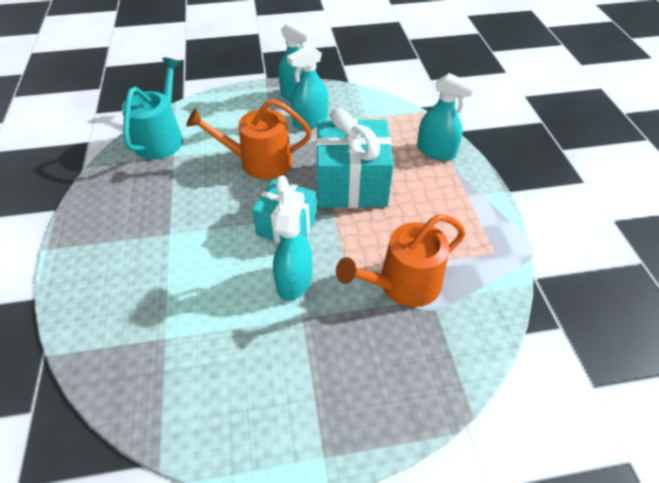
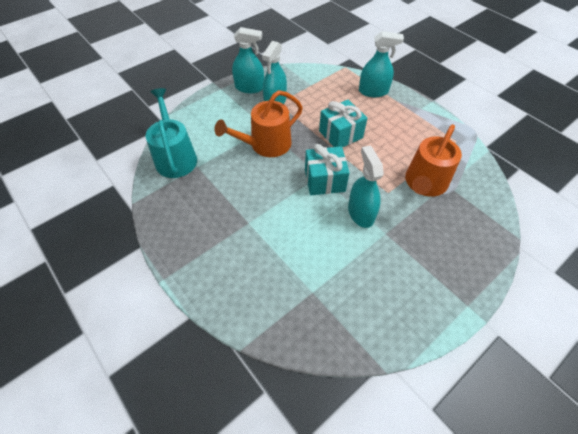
camera: 30 degrees left, 5 degrees up
turquoise gift [316,108,394,208] -> turquoise gift [319,100,367,148], size x0.64

